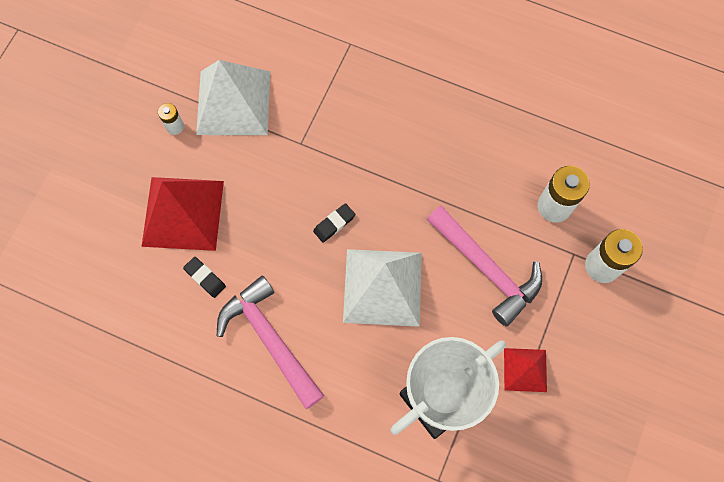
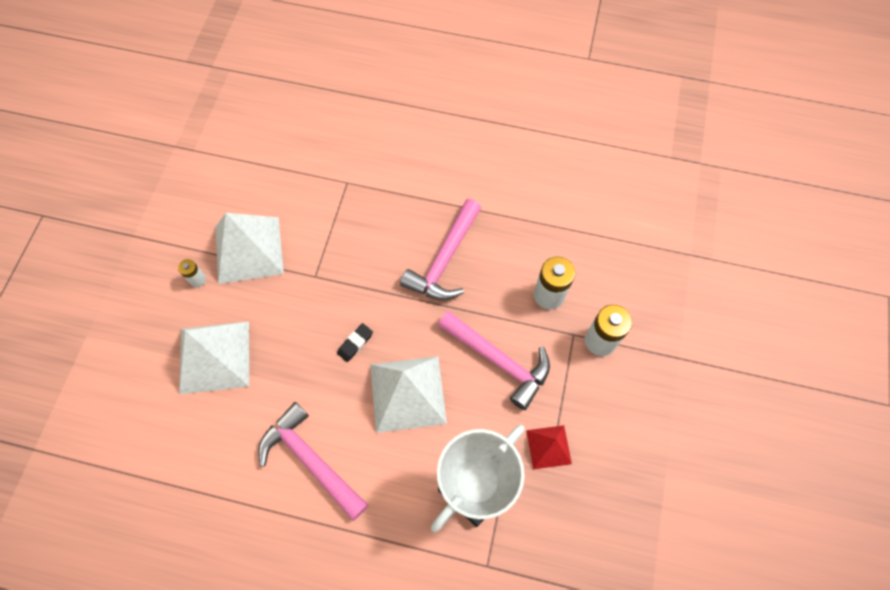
camera: 10 degrees left, 5 degrees down
red pyramid [141,177,224,251] -> white pyramid [179,321,249,394]
black eraser [183,257,226,298] -> none
none -> pink hammer [400,199,481,300]

